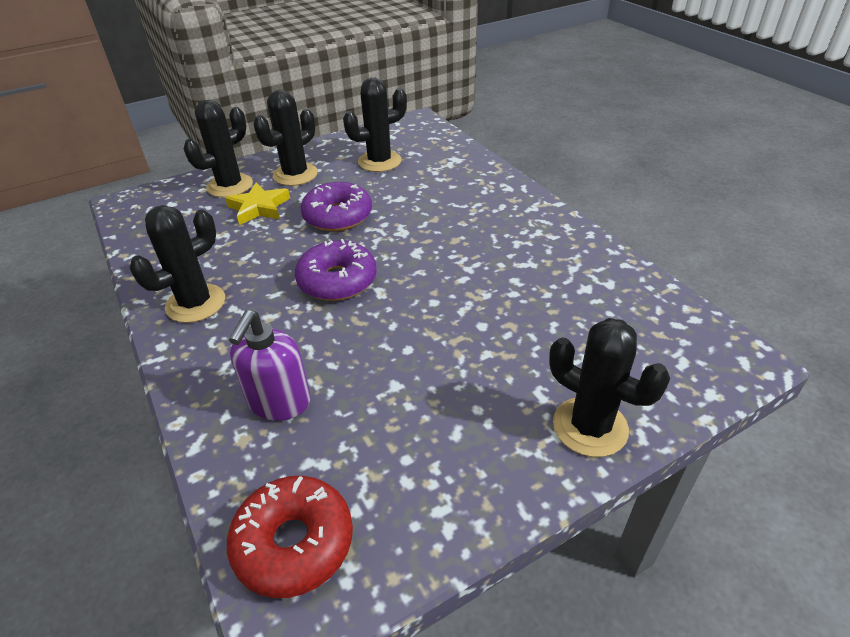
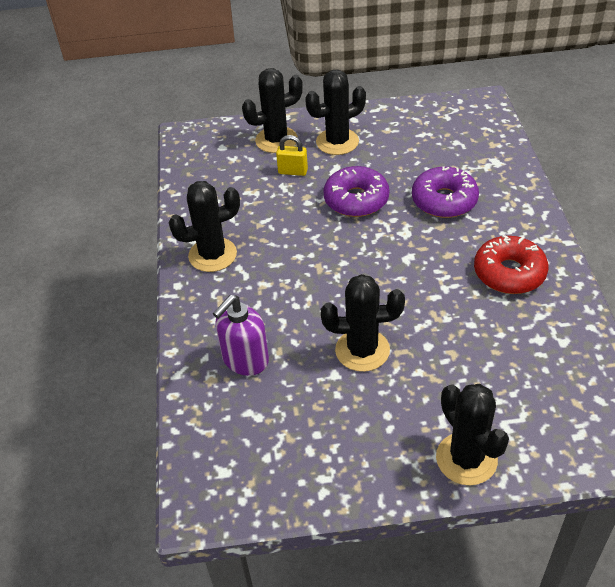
camera: 25 degrees right, 5 degrees up
yellow star [225,182,290,225] -> yellow padlock [276,135,308,176]
red donut [227,476,353,598] -> red donut moved to [474,235,549,294]
purple donut [295,239,377,301] -> purple donut moved to [412,166,479,218]
black cactus [343,78,407,172] -> black cactus moved to [321,274,405,372]

